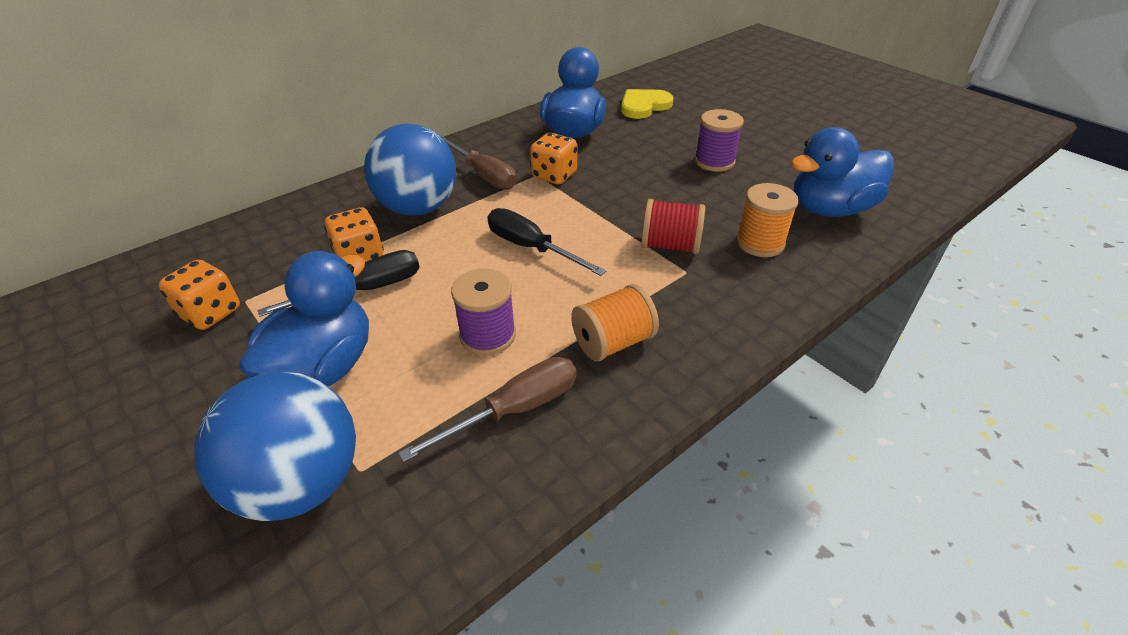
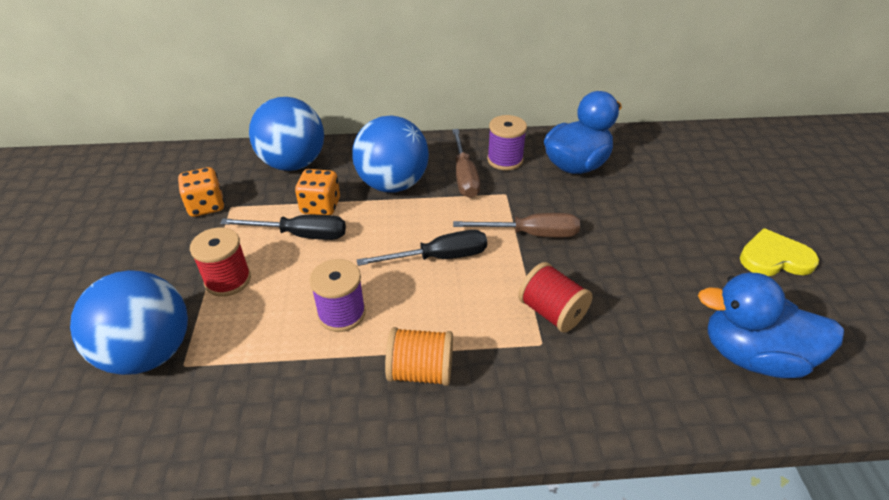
camera: 35 degrees right, 0 degrees up
blue duck [239,251,369,387] -> red spool [190,227,251,297]
brown screwdriver [398,357,577,462] -> brown screwdriver moved to [453,213,580,237]
black screwdriver [487,208,606,276] -> black screwdriver turned 90 degrees clockwise [357,230,487,266]
orange dice [530,133,577,184] -> none
yellow heart [621,89,673,119] -> yellow heart moved to [740,228,819,276]
purple spool [695,109,744,172] -> purple spool moved to [487,115,527,170]
orange spool [736,183,799,257] -> none
none -> blue ball [249,97,324,171]

